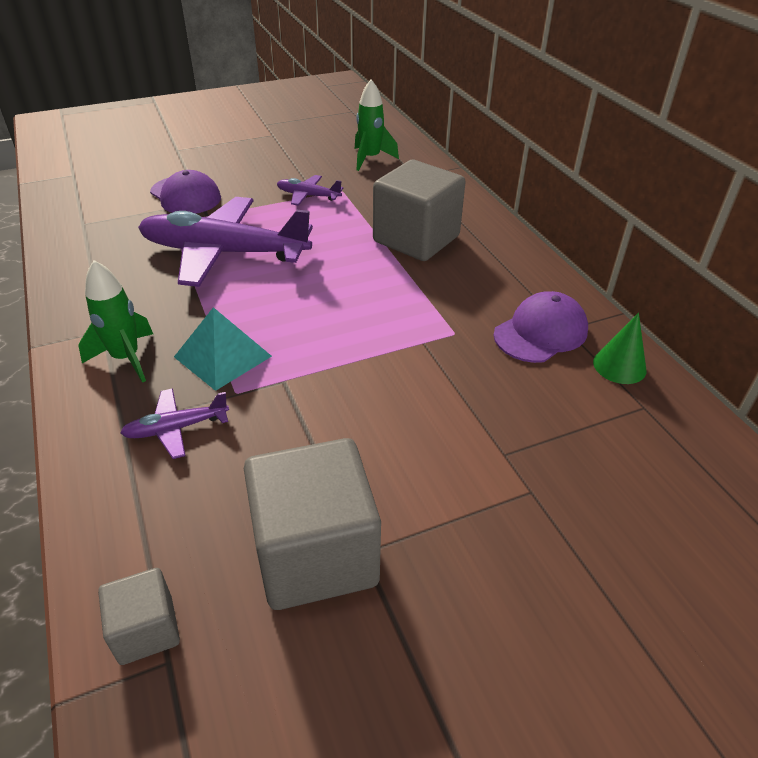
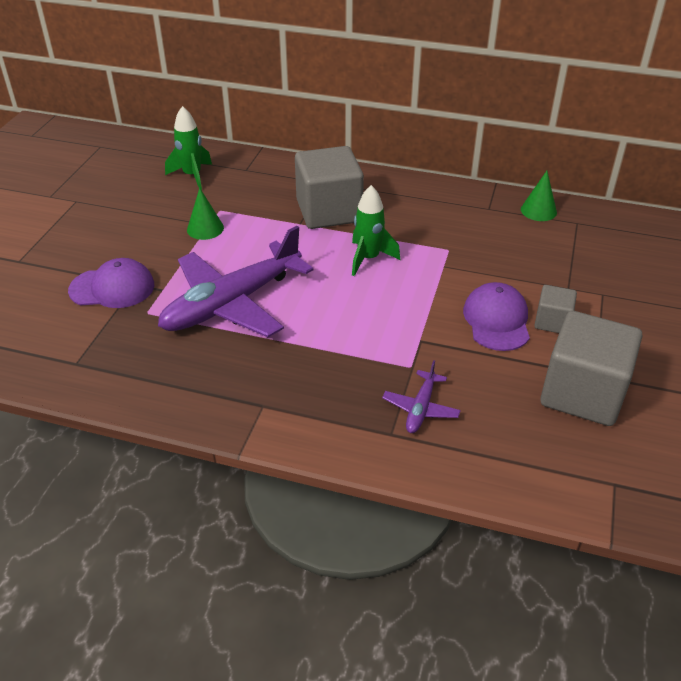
camera: 50 degrees left, 0 degrees up
green rocket [78,260,153,383] -> green rocket moved to [352,185,400,276]
grey cube [98,568,180,665] -> grey cube moved to [534,285,577,333]
turquoise pyramid [174,307,272,391] -> none
purple plane [277,175,343,206] -> green cone [187,188,224,240]
purple cap [494,291,588,363] -> purple cap moved to [463,282,530,351]

